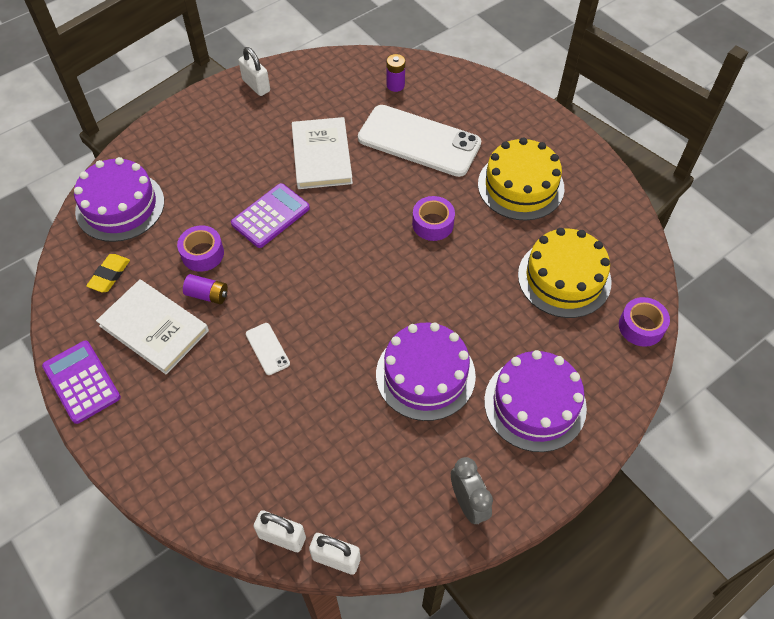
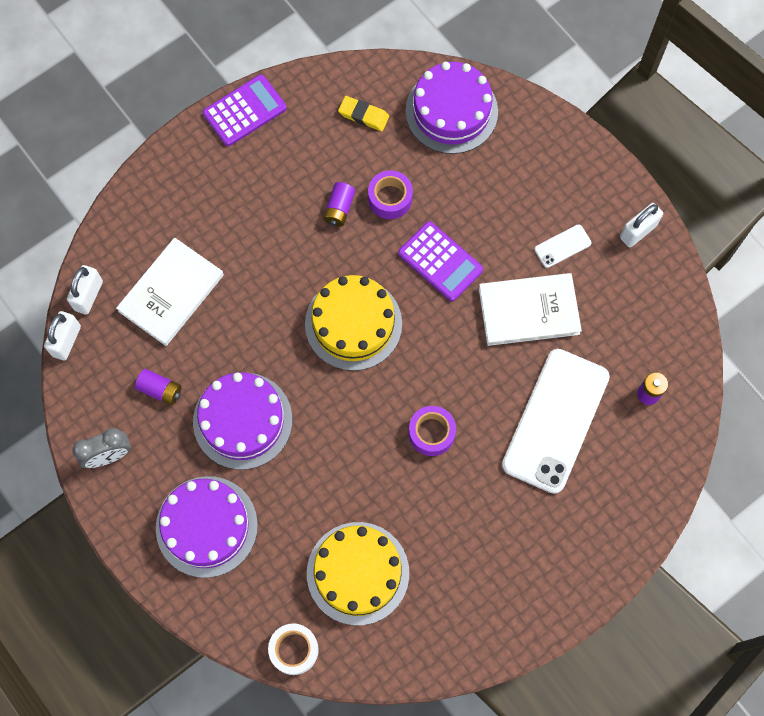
camera: 90 degrees right, 15 degrees up
white book [96,279,209,374] -> white book moved to [116,237,224,346]
white phone [246,323,290,375] -> white phone moved to [534,225,592,268]
yellow cake [478,137,564,221] -> yellow cake moved to [305,275,402,371]
purple tape [619,297,670,347] -> white tape [268,623,319,675]
none -> purple battery [135,369,182,406]

